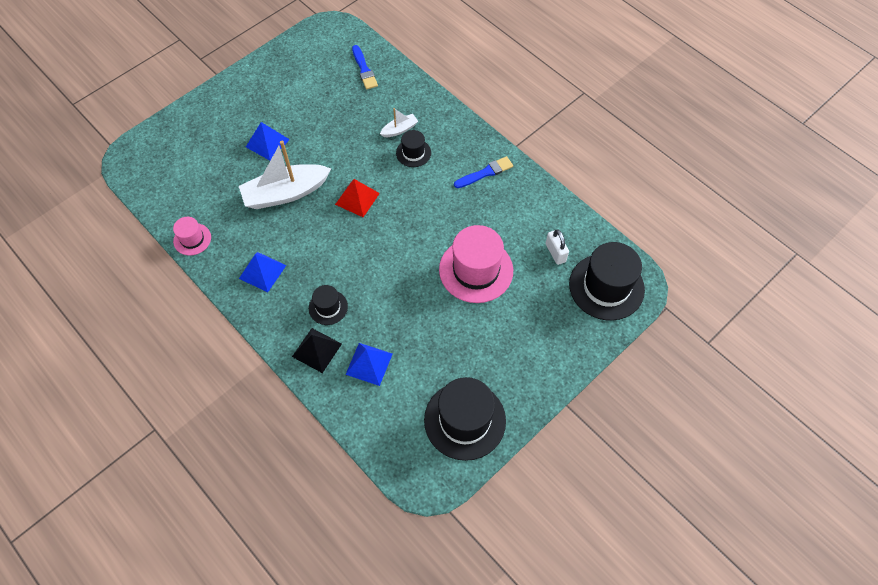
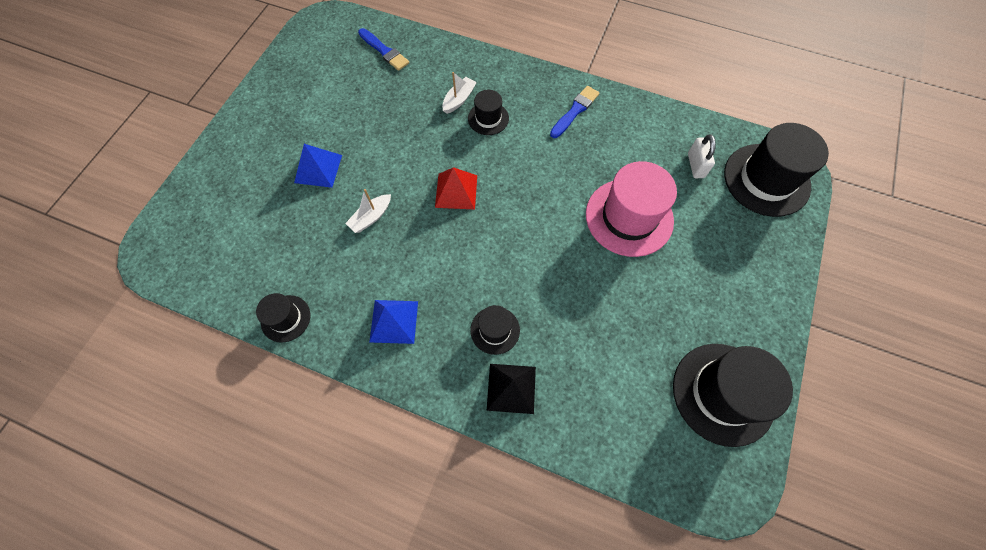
camera: 25 degrees left, 5 degrees up
pink hat [173,217,211,256] -> black hat [256,293,310,343]
white boat [239,141,331,209] -> white boat [345,189,391,233], size x0.47
blue pyramid [345,343,392,386] -> none
white padlock [546,229,569,265] -> white padlock turned 45 degrees clockwise [688,134,716,178]

